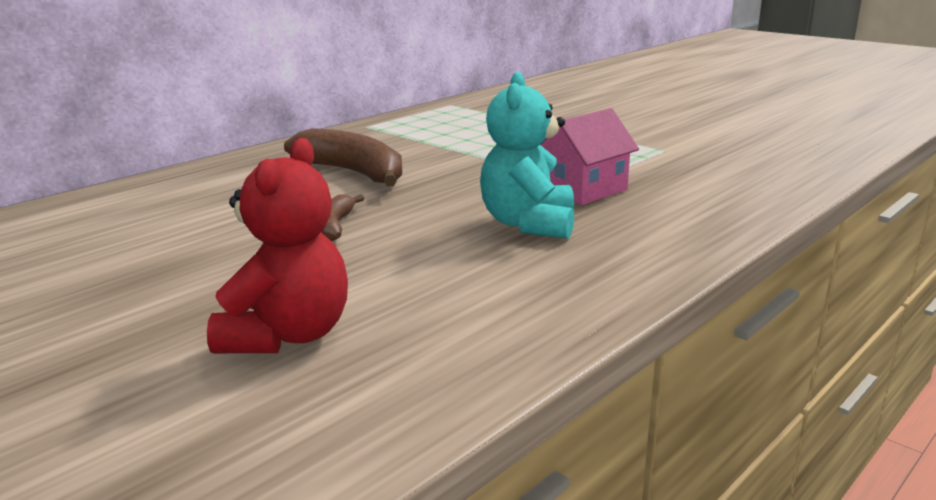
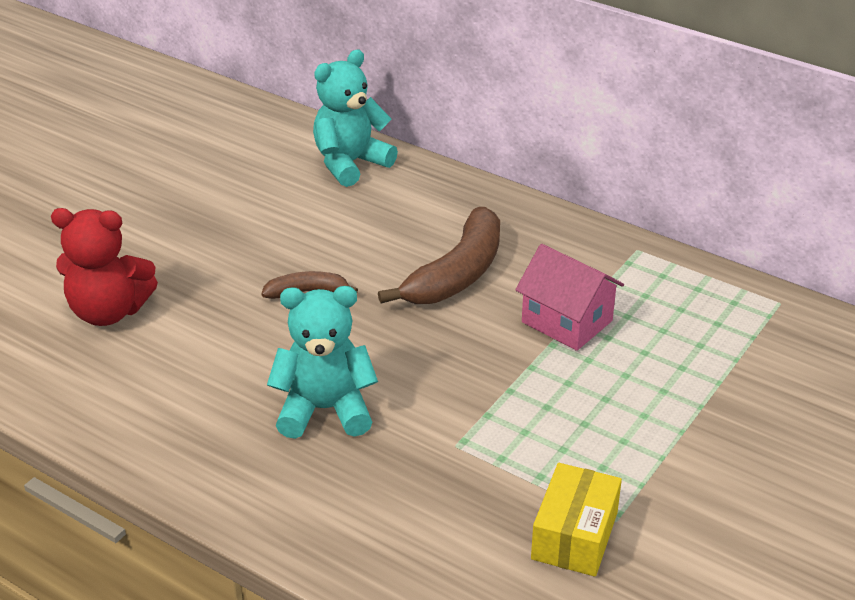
camera: 80 degrees right, 15 degrees up
pink house [540,108,639,205] -> pink house moved to [515,244,624,351]
none -> turquoise teddy bear [313,50,398,187]
none -> yellow box [531,463,622,577]

